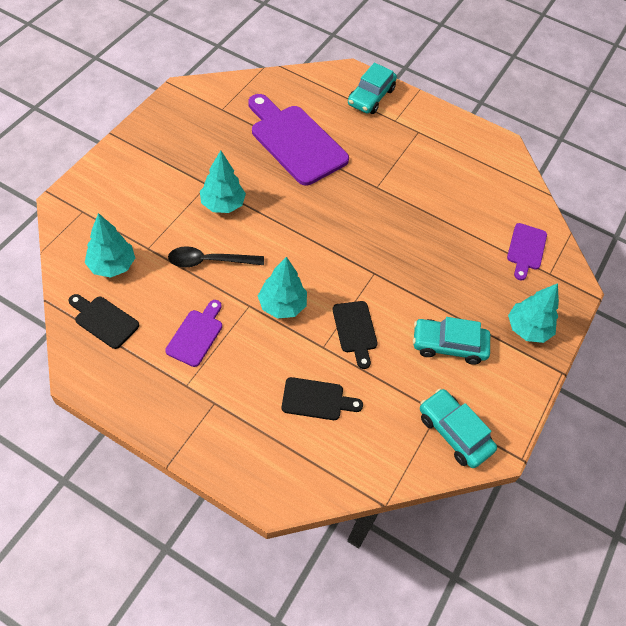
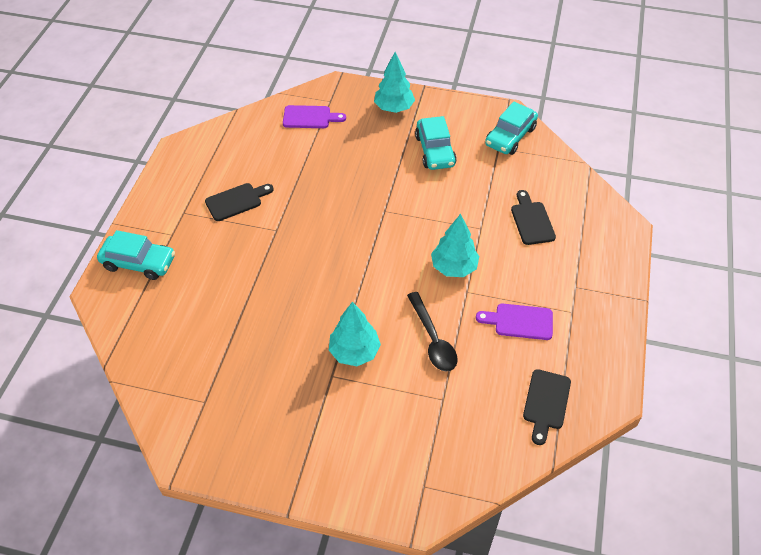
camera: 100 degrees left, 5 degrees down
turquoise tree [85,213,135,278] -> none
purple cutting board [248,94,349,186] -> none
black cutting board [333,301,378,369] -> black cutting board moved to [205,183,274,221]

